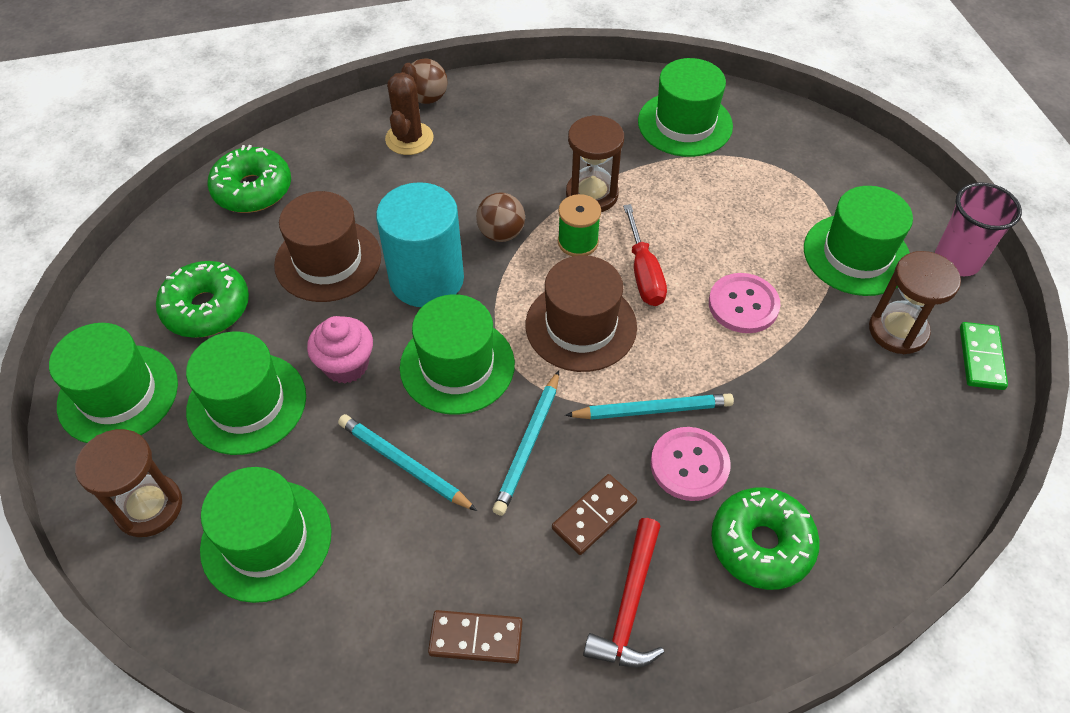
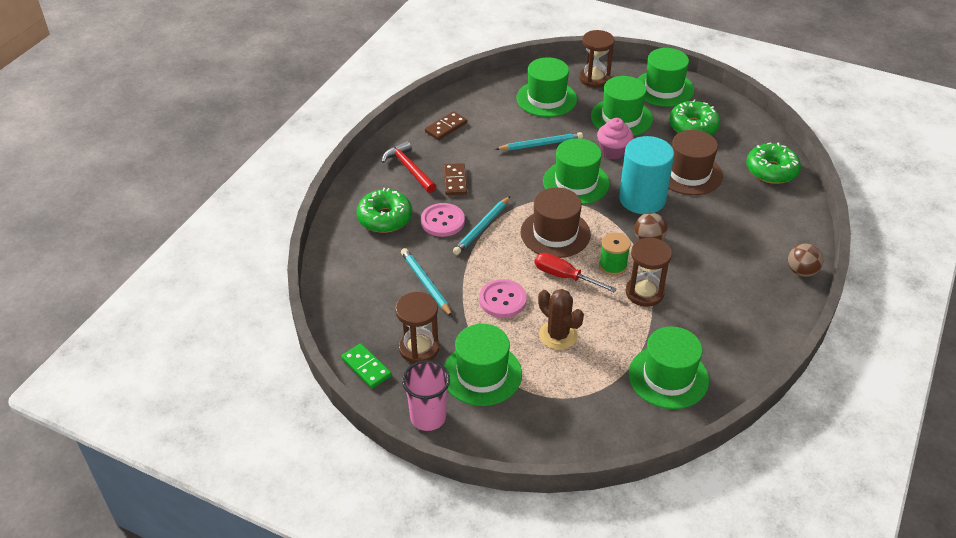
camera: 130 degrees right, 10 degrees down
brown cactus [385,63,434,155] -> brown cactus moved to [538,289,584,350]
turquoise pencil [492,370,559,516] -> turquoise pencil moved to [401,248,453,317]

